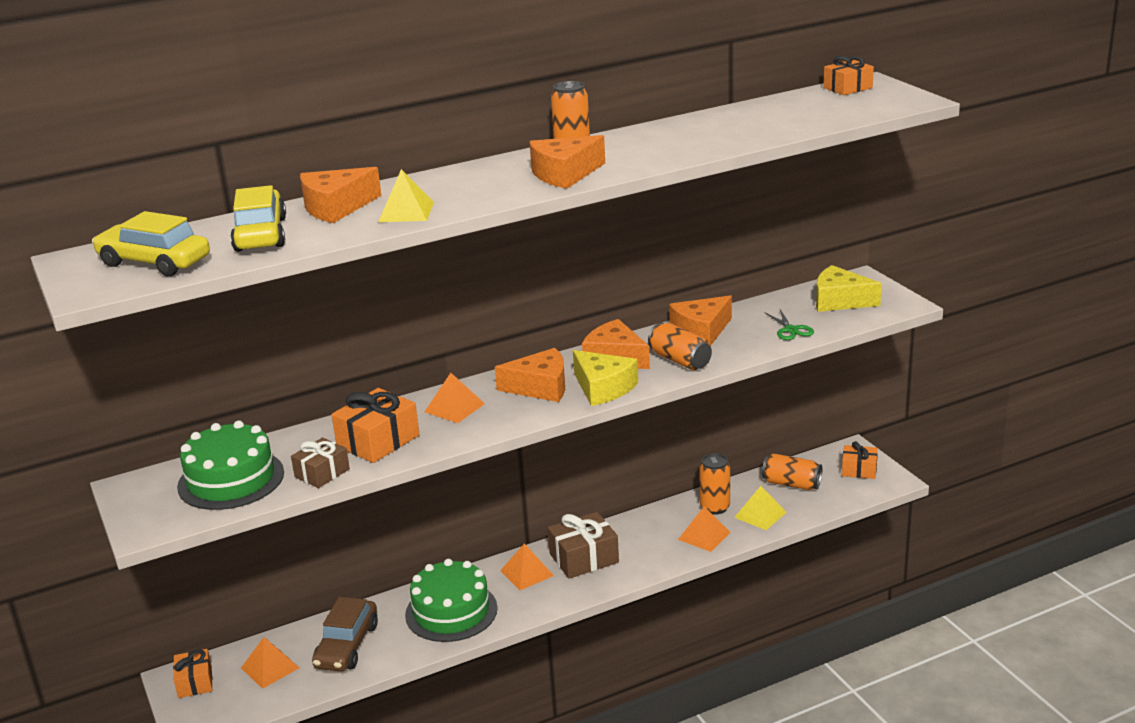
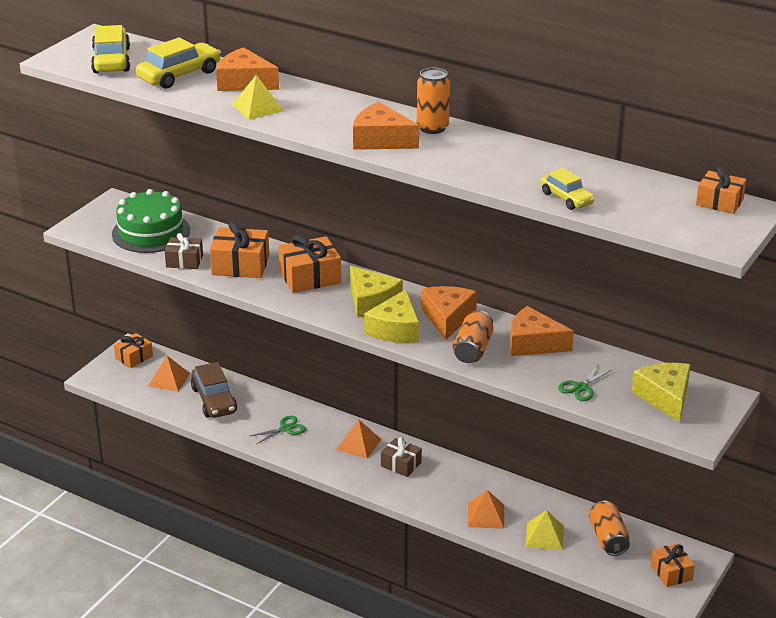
camera: 55 degrees right, 5 degrees up
brown car [312,597,378,672] -> brown car turned 90 degrees counterclockwise [191,362,237,418]
green cake [405,559,498,642] -> green scissors [250,416,306,444]
orange pyramid [424,373,485,423] -> orange gift [278,234,341,293]
orange cheese [495,348,565,402] -> yellow cheese [350,266,403,317]
brown gift [548,512,619,579] -> brown gift [381,437,422,477], size x0.64
orange can [699,453,730,515] -> none
none -> yellow car [541,168,595,210]

